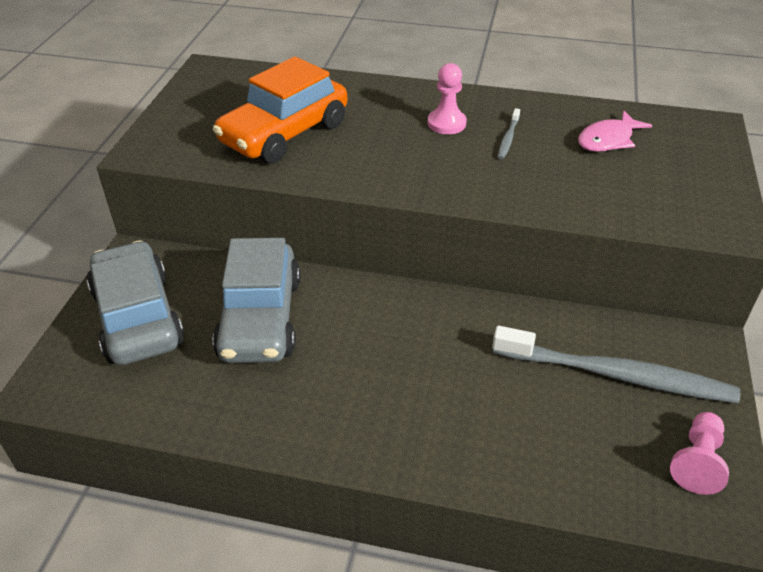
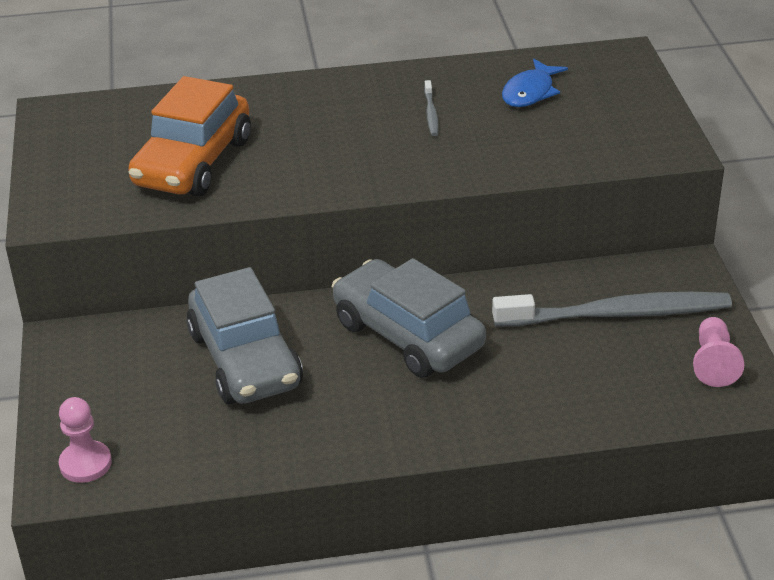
camera: 20 degrees left, 5 degrees down
grey car [87,240,184,365] -> grey car moved to [332,258,486,378]
pink pawn [428,63,467,134] -> pink pawn moved to [59,397,112,483]
pink fish [578,111,653,152] -> blue fish [502,59,568,107]

